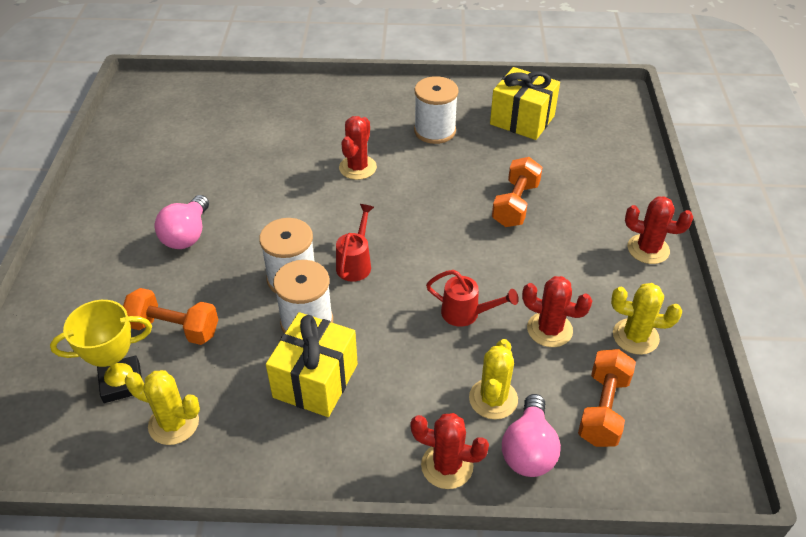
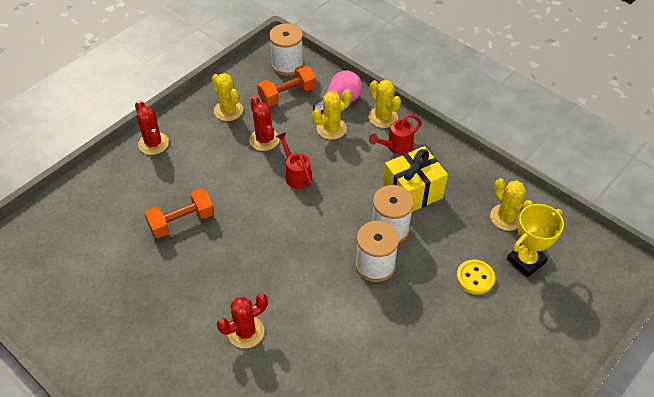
camera: 140 degrees left, 5 degrees up
yellow trophy [50,300,152,403] -> yellow trophy turned 60 degrees counterclockwise [507,204,564,277]
orange dumbbell [123,288,218,345] -> yellow button [456,260,495,294]
pink light bulb [155,195,209,249] -> none
red watering can [336,204,374,282] -> red watering can moved to [369,114,422,155]
red cactus [411,413,489,489] -> yellow cactus [368,80,401,128]
white spool [414,76,458,144] -> white spool moved to [269,23,304,76]
yellow gift [490,67,560,140] -> none

